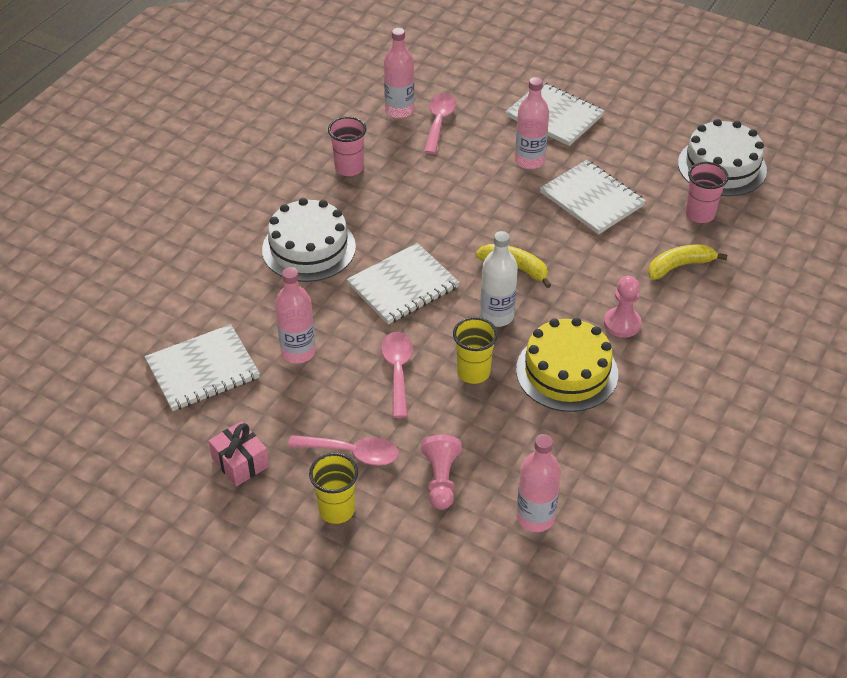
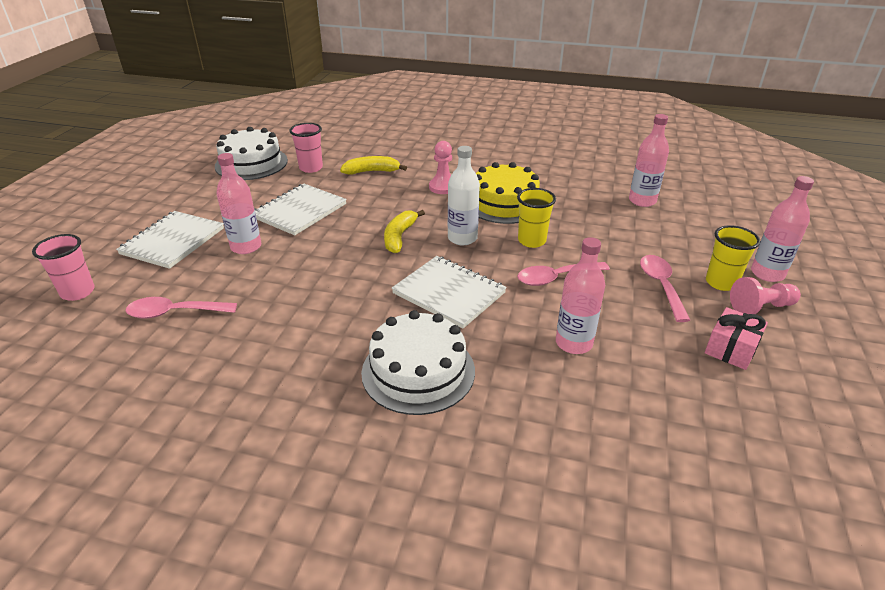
camera: 105 degrees left, 10 degrees down
white notebook [145,324,260,411] -> none
pink cup [328,117,366,176] -> pink cup moved to [32,234,95,301]
pink bottle [384,28,414,118] -> pink bottle moved to [751,176,814,282]
pink pawn [421,435,462,510] -> pink pawn moved to [730,277,801,314]
yellow banana [648,244,727,280] -> yellow banana turned 120 degrees clockwise [340,156,407,174]

